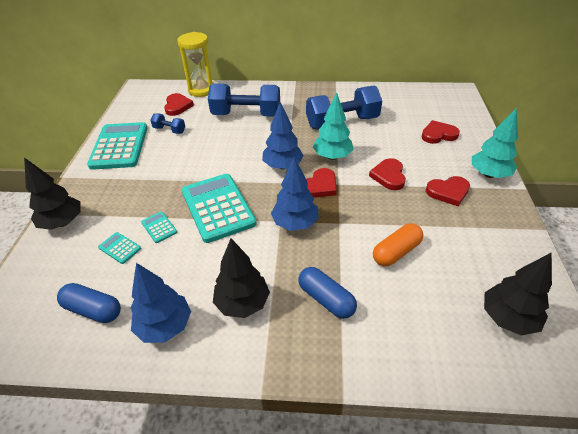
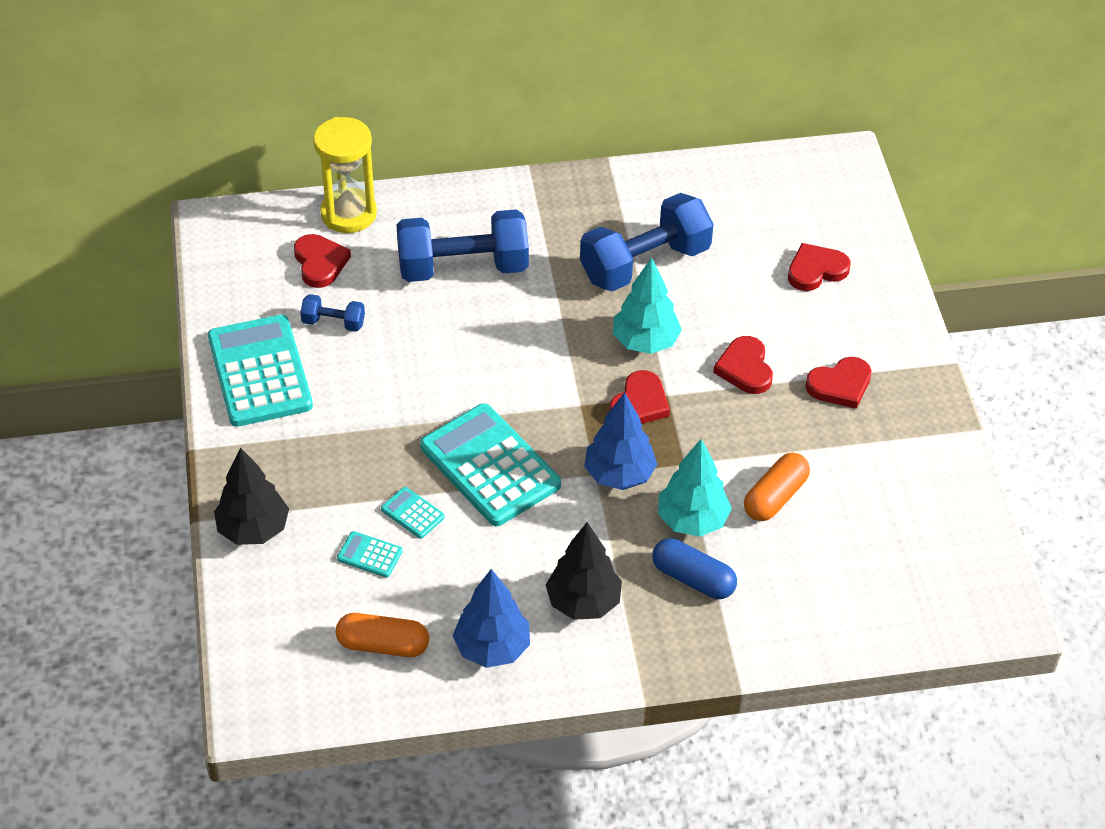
camera: 15 degrees left, 5 degrees up
blue capsule [57,283,121,323] -> orange capsule [336,613,429,657]
blue tree [262,102,304,169] -> none
turquoise tree [472,109,518,178] -> turquoise tree moved to [658,439,732,537]
black tree [484,252,552,336] -> none

